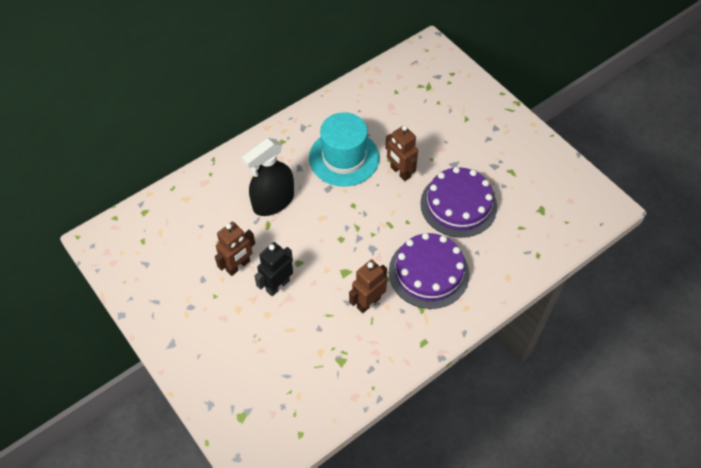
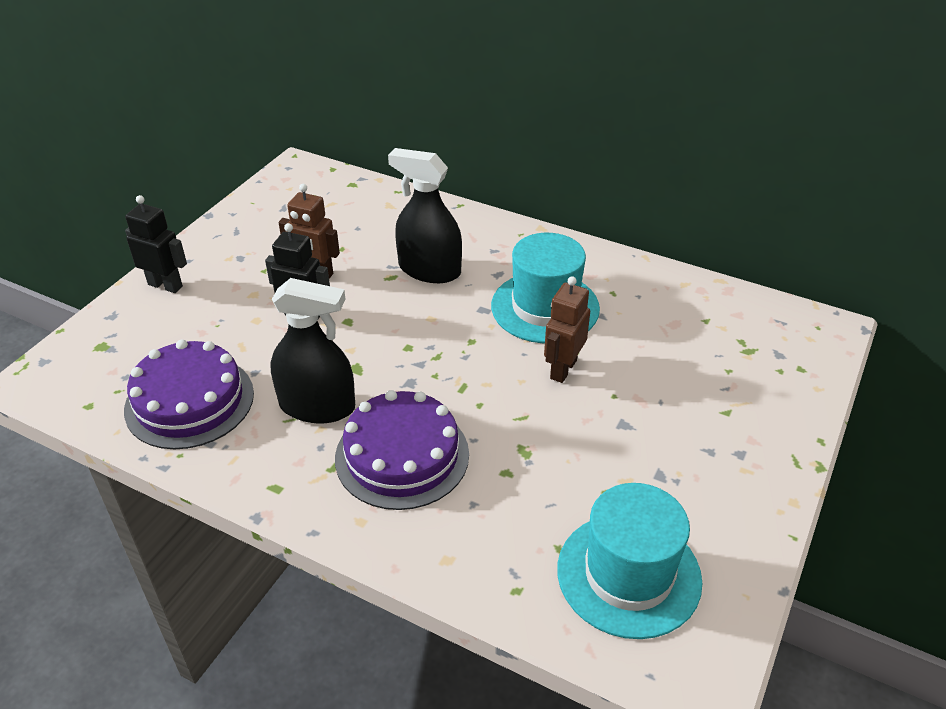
camera: 65 degrees right, 15 degrees down
brown robot [349,260,387,313] -> black spray bottle [270,278,355,424]
purple cake [420,167,497,238] -> purple cake moved to [124,340,254,449]
none -> black robot [125,195,187,293]
none -> turquoise hat [557,483,703,639]

